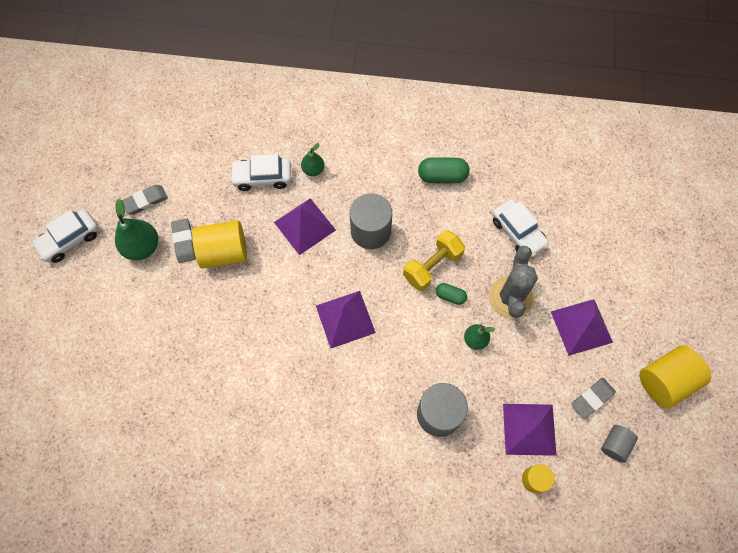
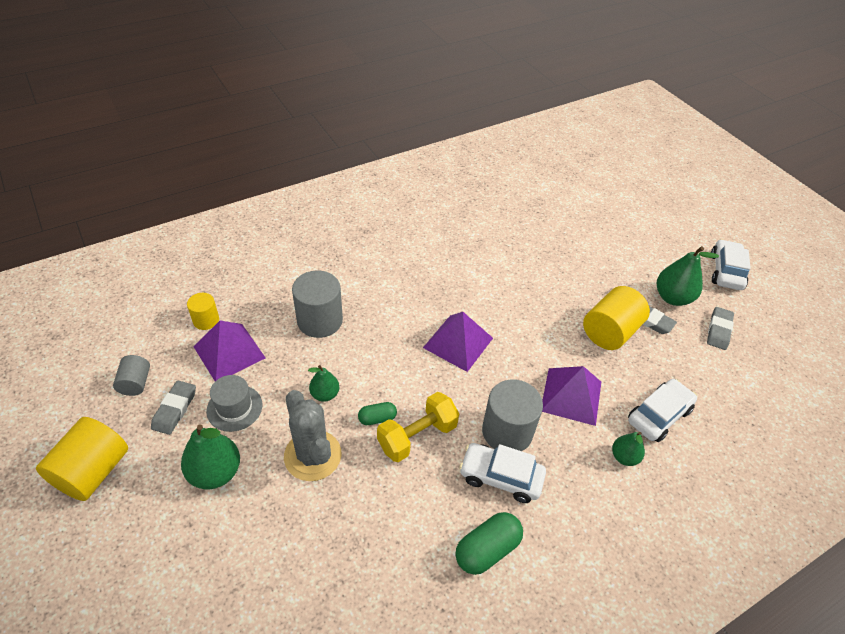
camera: 140 degrees right, 20 degrees down
yellow dumbbell [403,230,465,291] -> yellow dumbbell turned 45 degrees clockwise [377,392,459,462]
white car [492,199,549,258] -> white car moved to [459,443,546,503]
purple pyramid [551,299,613,356] -> green pear [181,424,240,489]
none -> grey hat [206,375,262,432]

